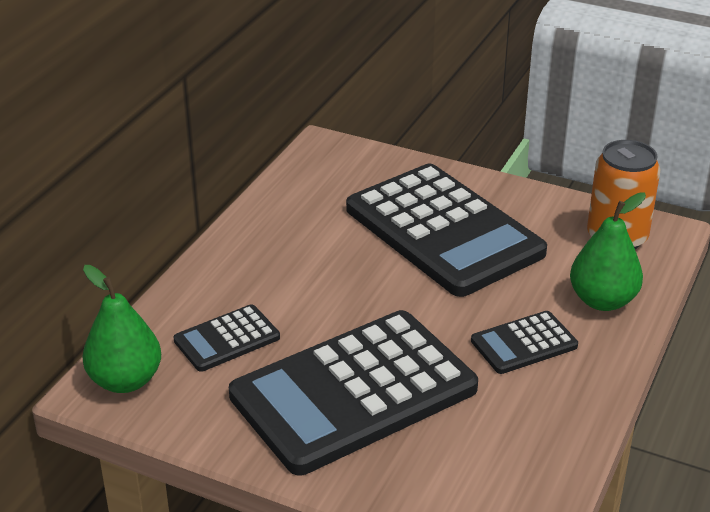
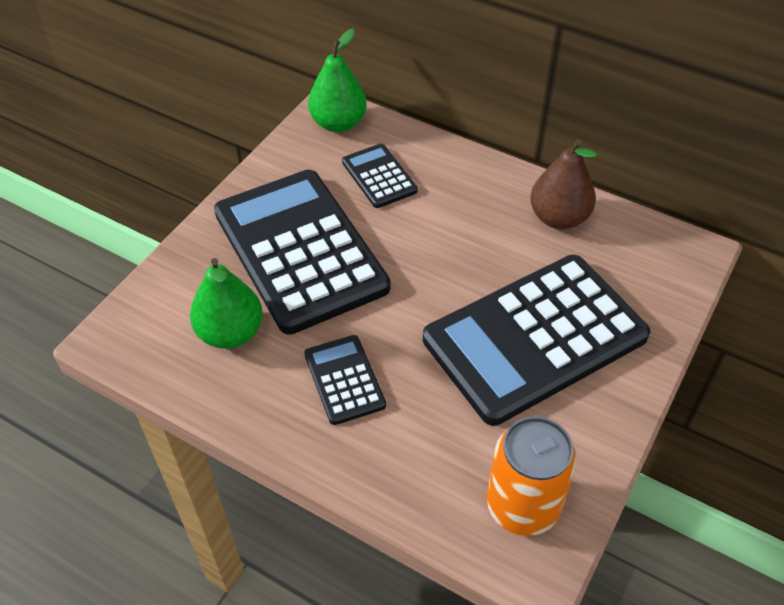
camera: 95 degrees right, 15 degrees up
green pear [570,192,646,311] -> green pear moved to [190,258,263,349]
none -> brown pear [530,139,597,229]

